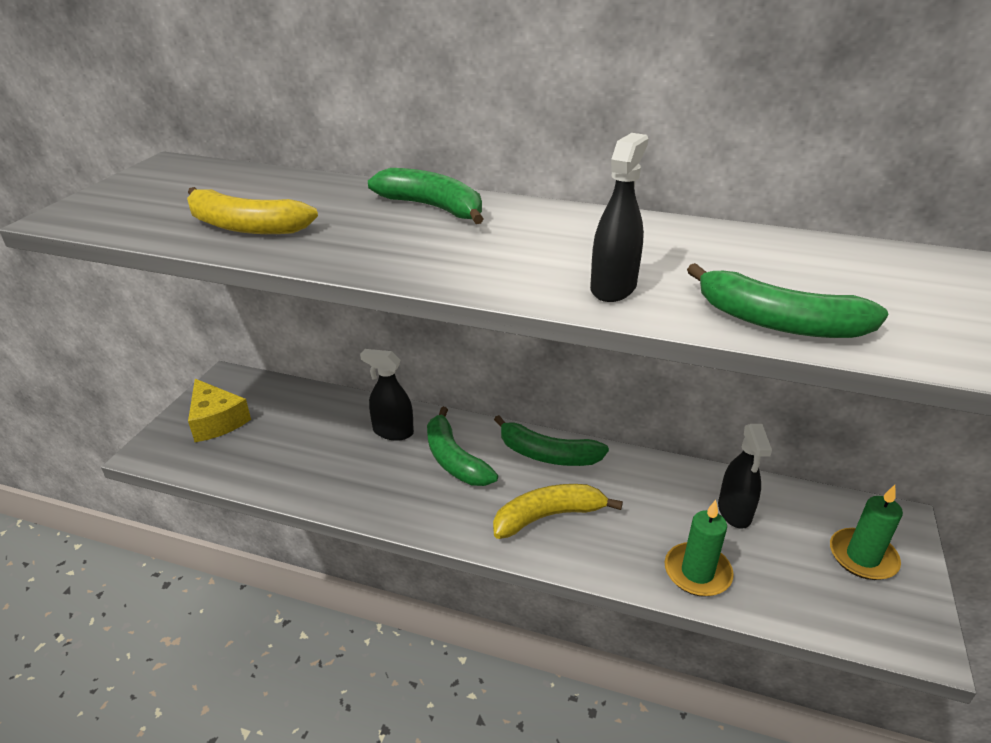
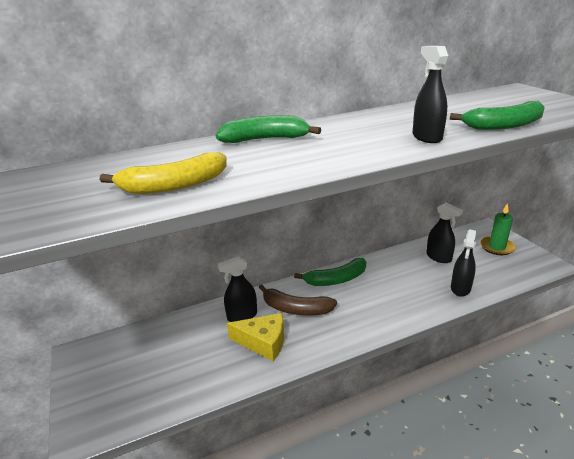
camera: 40 degrees left, 5 degrees down
yellow cheese [188,379,251,442] -> yellow cheese moved to [227,313,284,361]
green banana [427,407,498,486] -> brown banana [259,284,337,316]
yellow banana [493,484,623,539] -> none
green candle [665,500,734,597] -> black spray bottle [451,229,476,297]

